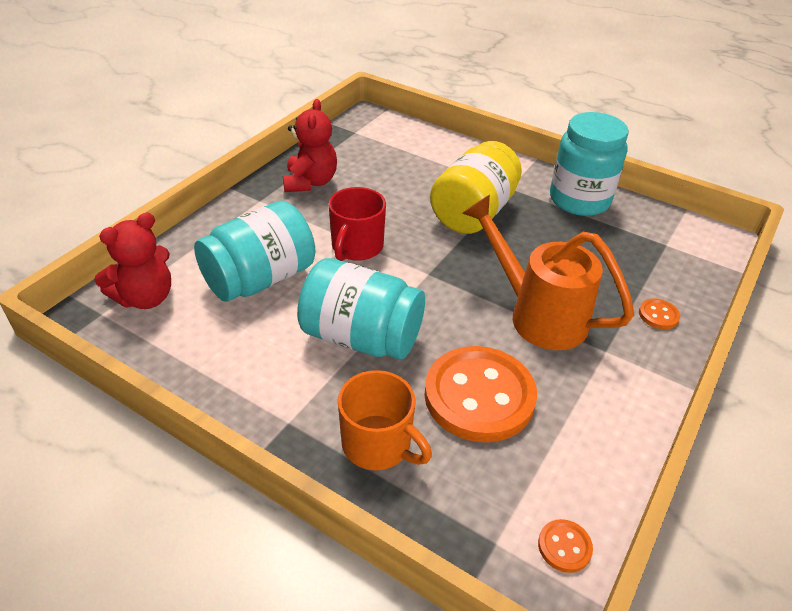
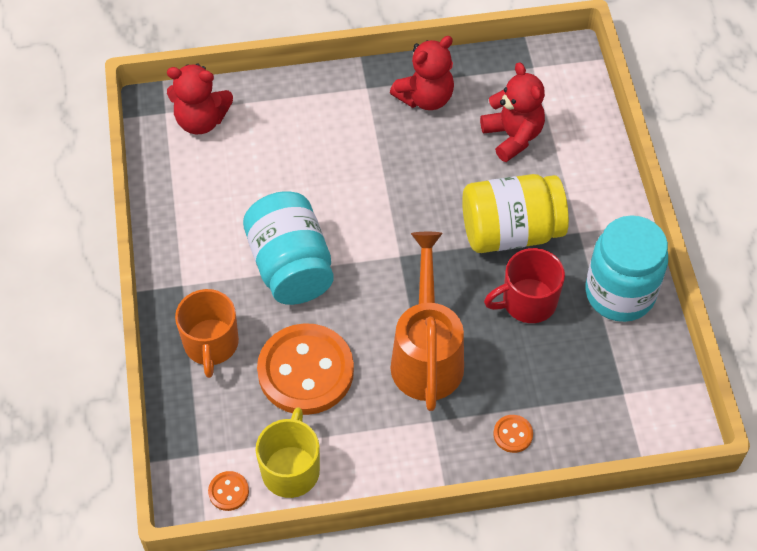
camera: 50 degrees right, 15 degrees up
turquoise jar [194,201,315,302] -> none
red mug [328,187,386,261] -> red mug moved to [484,248,565,323]
none -> yellow mug [256,407,320,498]
none -> red teddy bear [480,62,545,162]

